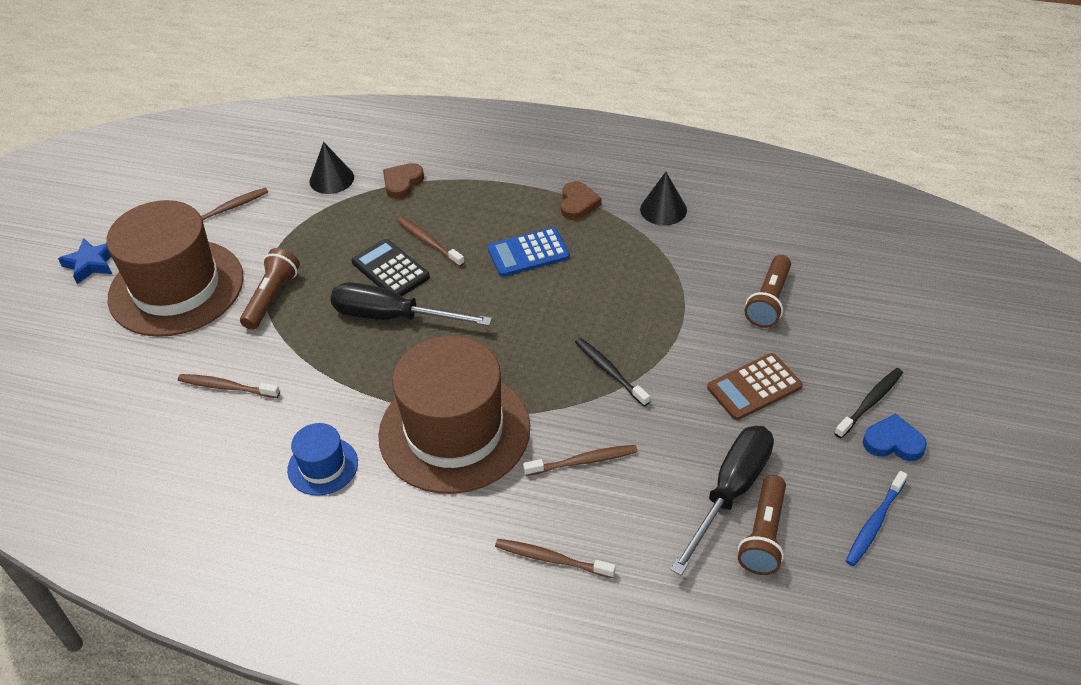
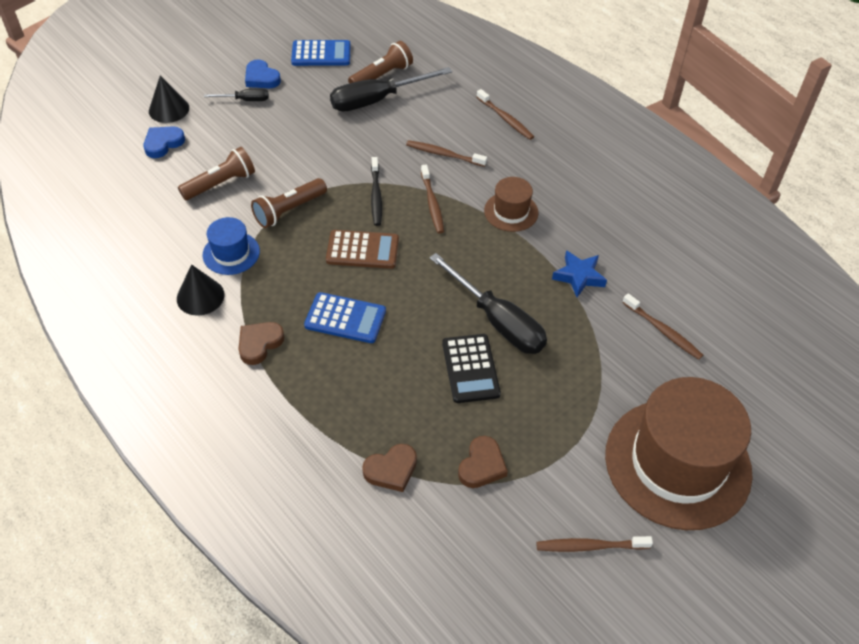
camera: 150 degrees left, 5 degrees up
blue star [58,238,112,284] -> blue star moved to [552,250,607,297]
brown flashlight [240,248,300,330] -> brown flashlight moved to [251,178,327,228]
blue hat [287,423,358,496] -> blue hat moved to [203,217,260,275]
black cone [310,142,354,194] -> black cone moved to [149,76,189,123]
brown hat [378,336,530,494] -> brown hat [484,177,538,232], size x0.46
brown toothbrush [397,217,465,267] -> brown toothbrush moved to [421,165,444,234]
brown calculator [707,353,803,420] -> brown calculator moved to [326,230,399,269]
black toothbrush [834,368,903,438] -> black screwdriver [204,88,269,101]
blue toothbrush [846,471,908,566] -> blue calculator [291,40,351,66]
none -> blue heart [143,127,185,158]
none -> brown heart [458,436,508,488]

